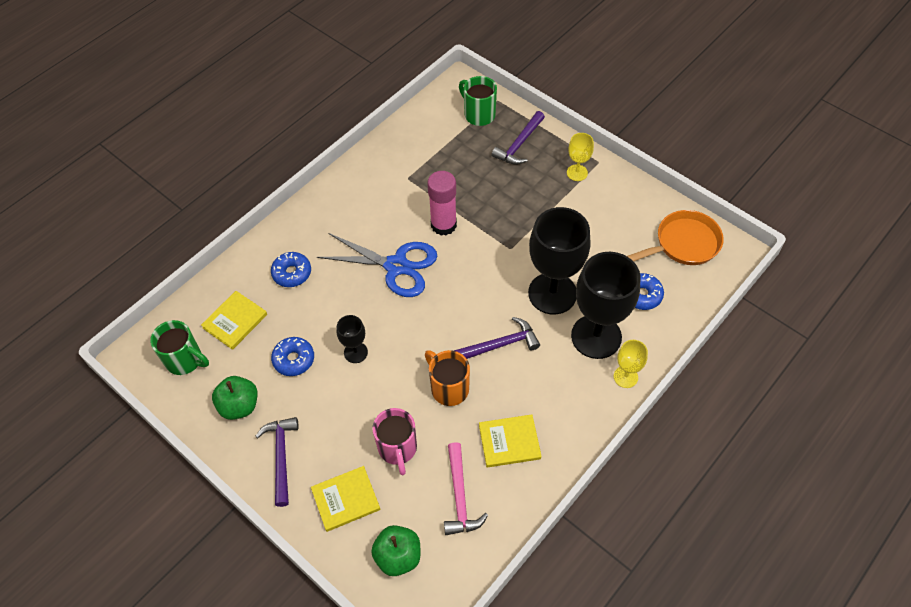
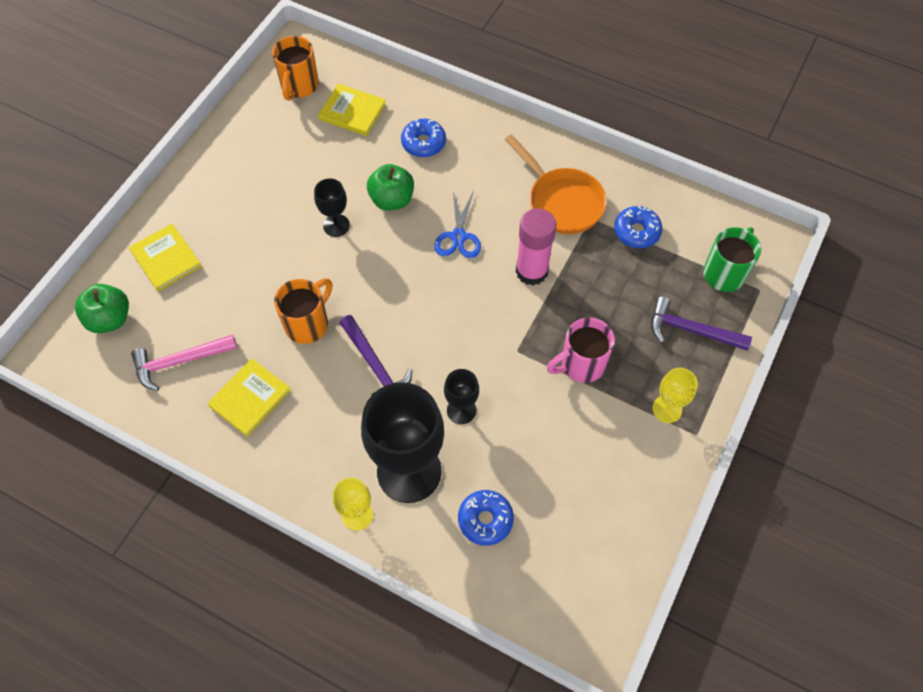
camera: 75 degrees right, 5 degrees up
green mug [150,320,209,375] -> orange mug [272,36,319,101]
green apple [212,376,258,420] -> green apple moved to [367,164,414,211]
purple hammer [255,417,299,507] -> none
blue donut [271,337,314,376] -> blue donut moved to [614,206,662,248]
blue scissors [317,233,437,297] -> blue scissors [434,191,481,258], size x0.59
pink mug [372,408,417,475] -> pink mug moved to [547,318,615,383]
yellow book [479,414,541,467] -> yellow book turned 60 degrees clockwise [208,358,291,437]
black goblet [528,207,591,314] -> black goblet [444,369,479,424], size x0.47
orange pan [627,210,724,265] -> orange pan moved to [504,134,607,234]

